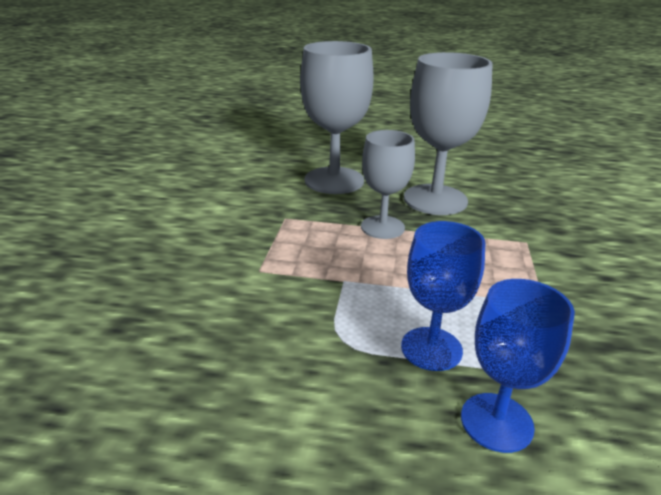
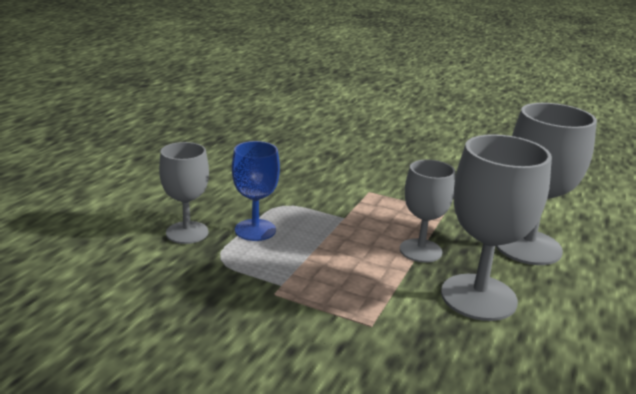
camera: 105 degrees right, 5 degrees down
blue goblet [461,279,575,453] -> grey goblet [159,142,209,244]

